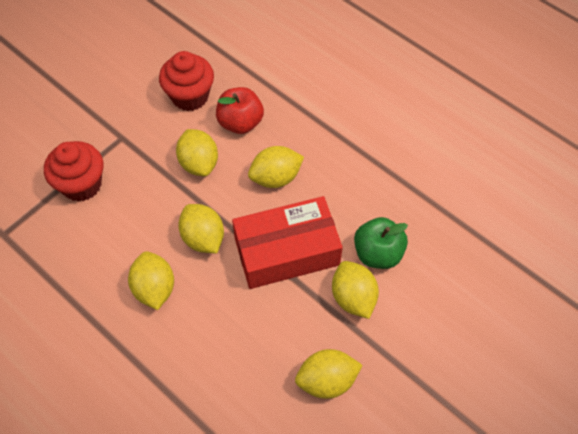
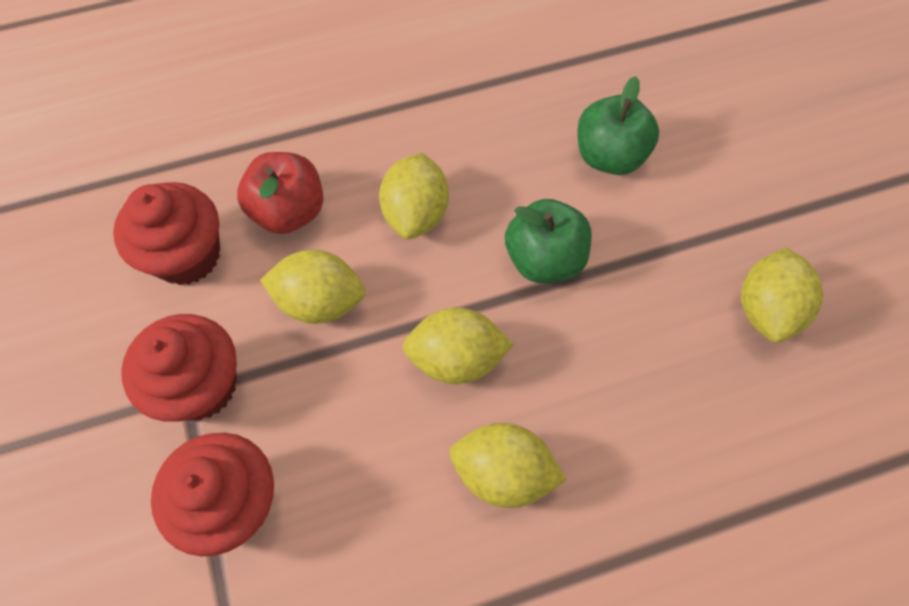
camera: 60 degrees left, 5 degrees up
red box [232,196,343,289] -> green apple [505,199,592,283]
yellow lemon [332,261,379,319] -> none
none -> red cupcake [121,314,237,422]

